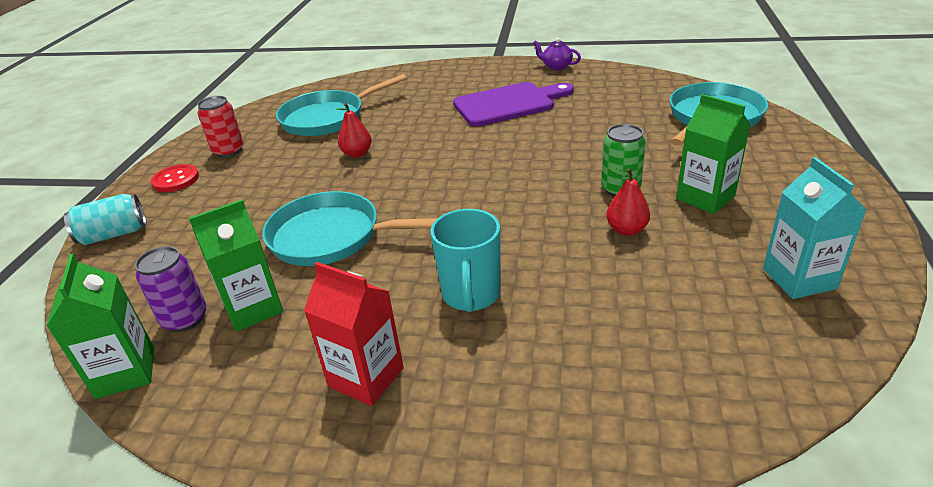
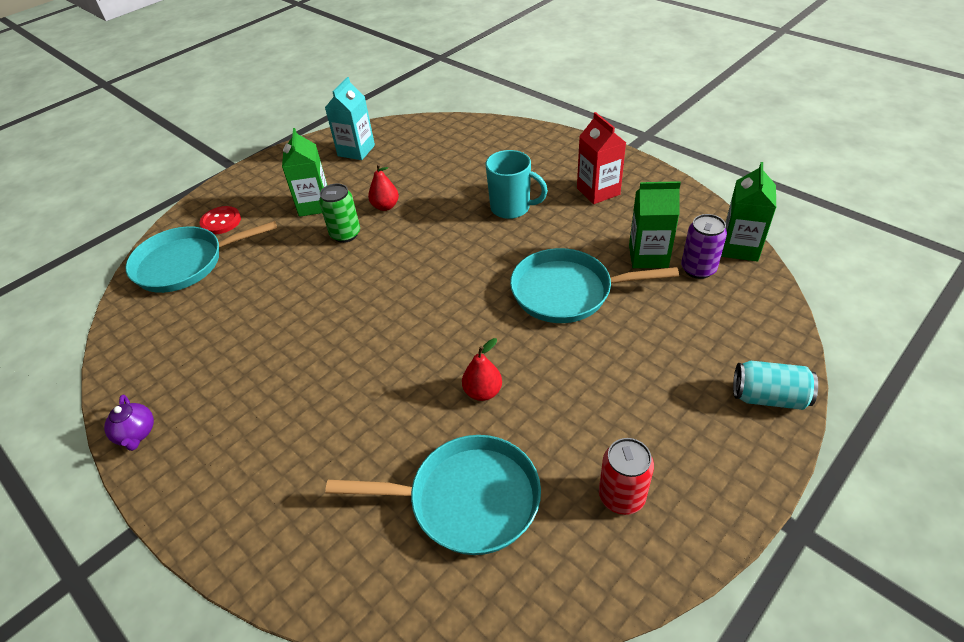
camera: 145 degrees left, 10 degrees up
red button [151,164,199,192] -> red button moved to [200,206,241,235]
turquoise pan [262,191,438,266] -> turquoise pan turned 135 degrees clockwise [510,248,679,323]
turquoise mug [430,209,501,312] -> turquoise mug turned 75 degrees clockwise [486,150,548,219]
purple cutting board [453,82,574,126] -> none

